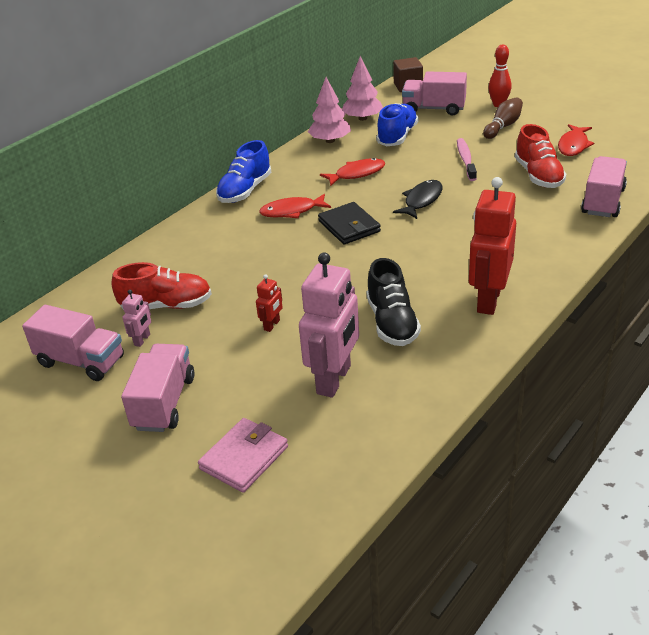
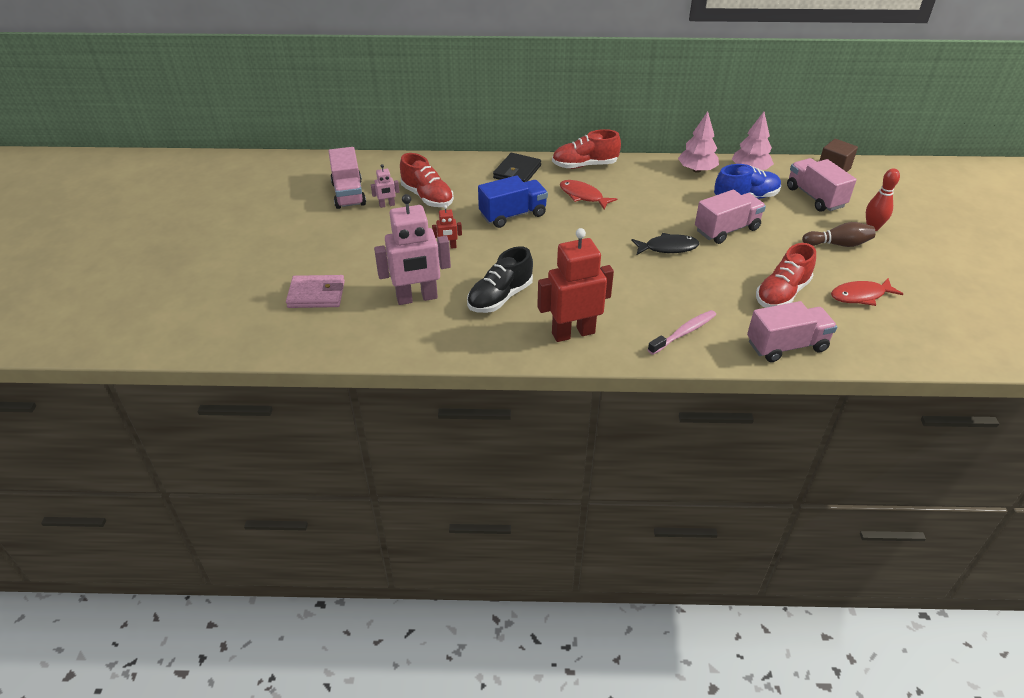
camera: 50 degrees right, 5 degrees up
pink truck [121,344,195,432] -> pink truck moved to [695,190,766,244]
blue shoe [216,140,272,203] -> red shoe [552,129,621,169]
black wallet [318,202,381,244] -> black wallet moved to [493,153,541,182]
red fish [320,158,385,186] -> none
pink toothbrush [457,138,477,181] -> pink toothbrush moved to [648,310,716,355]
none -> blue truck [478,176,548,228]

